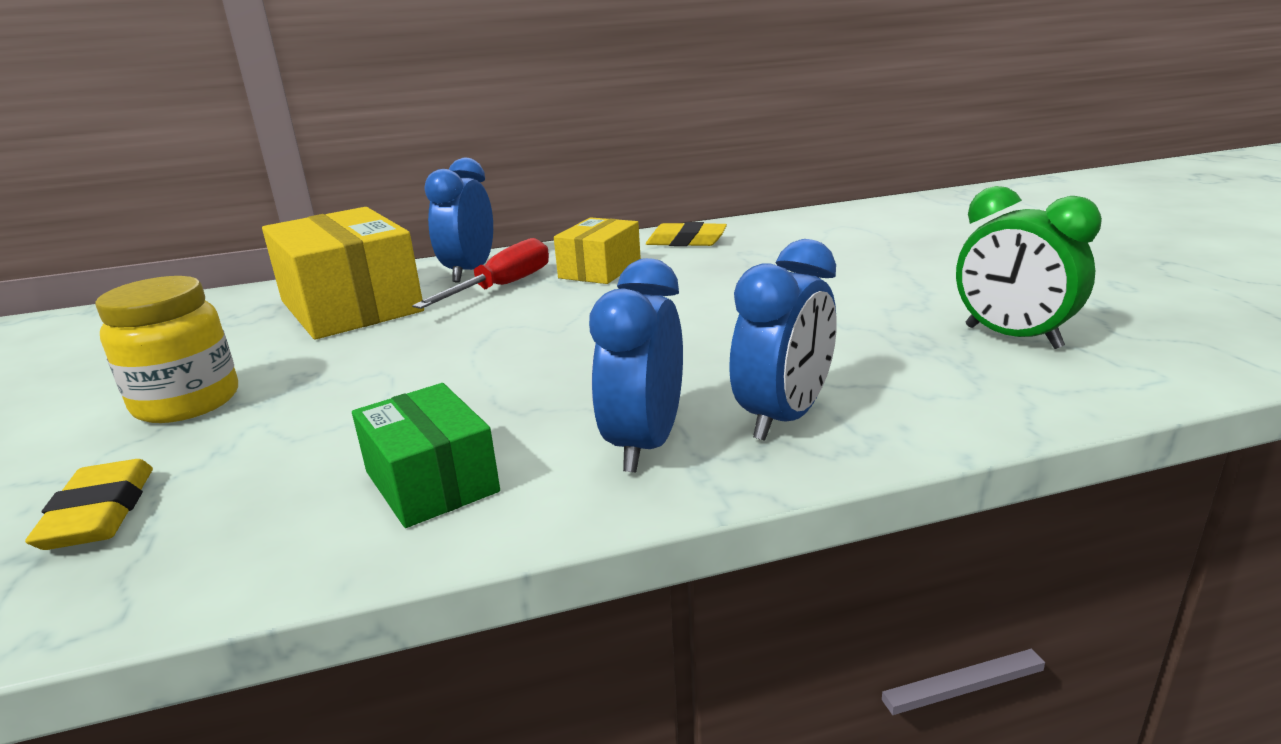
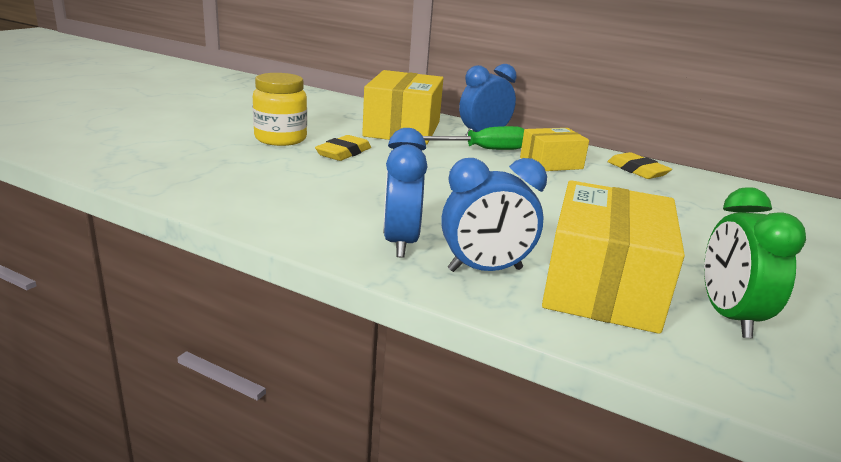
camera: 40 degrees right, 0 degrees up
yellow eraser [25,459,153,550] -> yellow eraser moved to [315,135,371,161]
green box [352,383,500,528] -> none
red screwdriver [412,238,549,309] -> green screwdriver [423,126,524,150]
blue clock [589,258,683,472] -> blue clock turned 60 degrees counterclockwise [383,128,428,258]
none -> yellow box [542,180,685,334]

